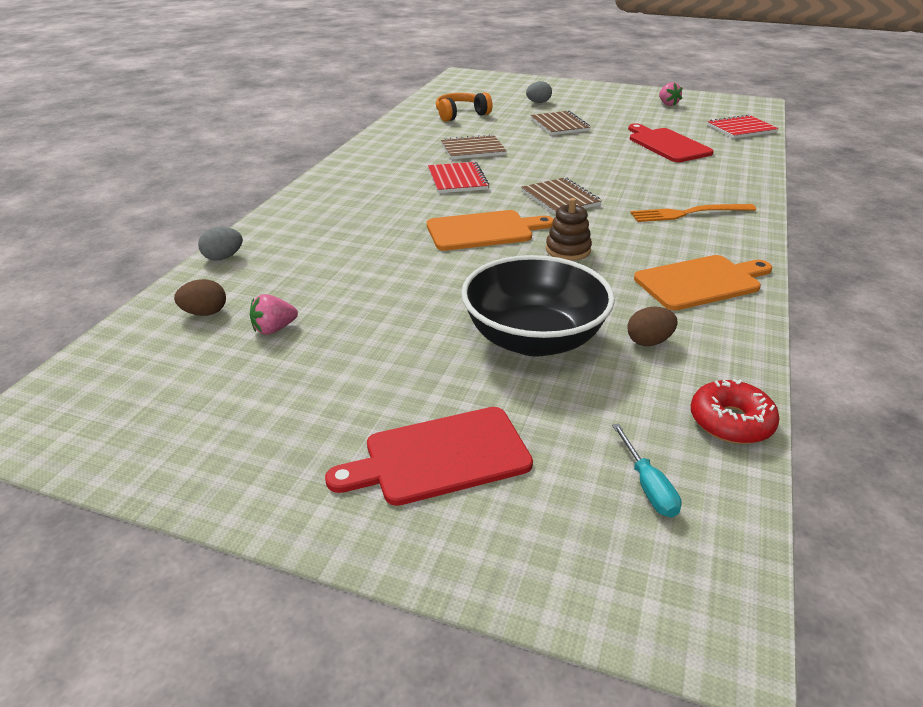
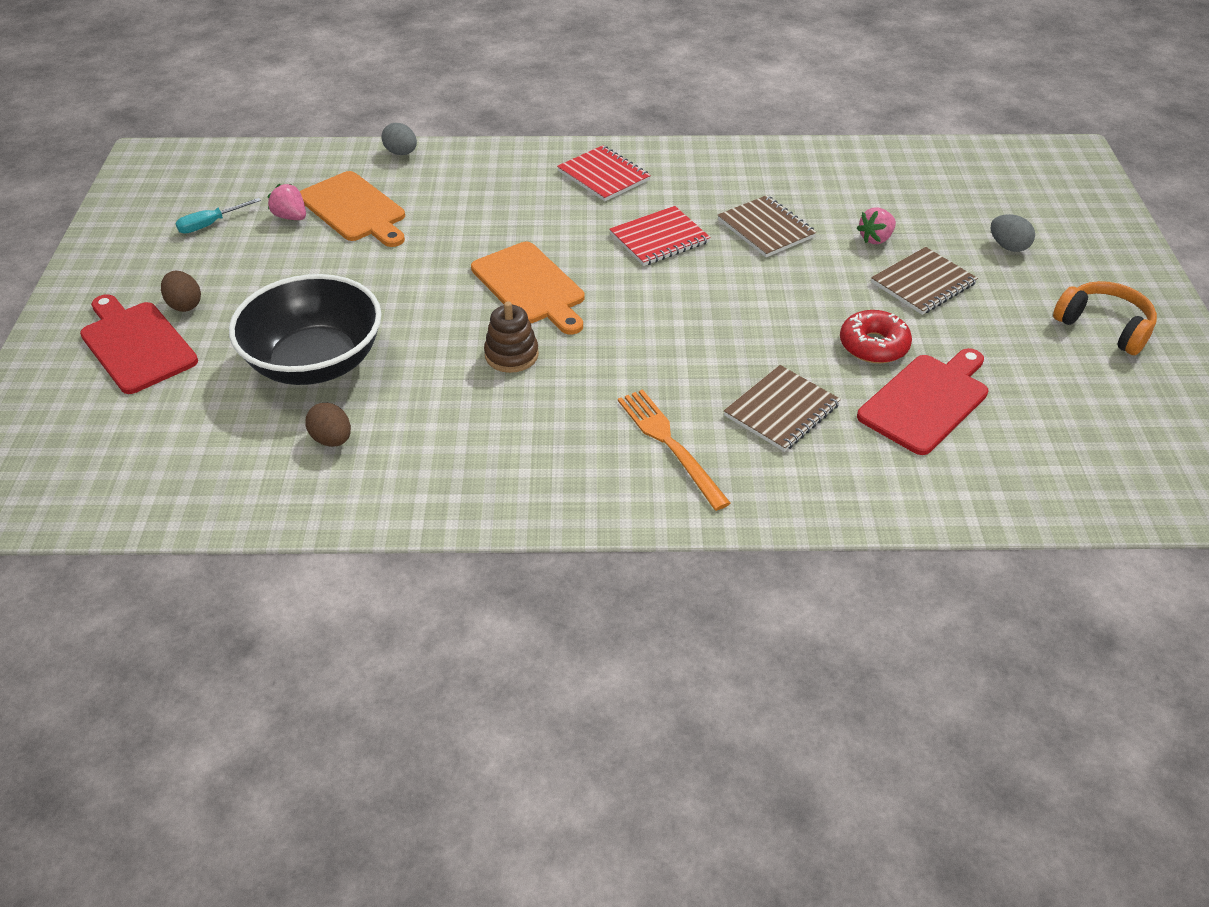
camera: 70 degrees right, 10 degrees up
brown egg [174,279,226,316] -> brown egg moved to [161,271,201,312]
orange headphones [436,92,493,122] -> orange headphones moved to [1053,281,1157,355]
brown notebook [521,177,602,215] -> brown notebook moved to [724,365,841,452]
turquoise screwdriver [612,423,681,518] -> turquoise screwdriver moved to [175,198,261,234]
orange cutting board [634,255,772,310] -> orange cutting board moved to [300,171,405,247]
pink strawberry [659,82,683,106] -> pink strawberry moved to [857,208,896,244]
red donut [691,379,780,444] -> red donut moved to [840,310,912,364]
red notebook [707,114,779,139] -> red notebook moved to [557,145,651,201]

